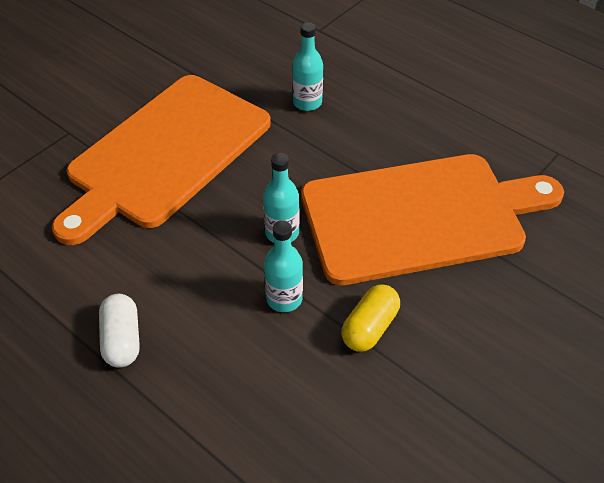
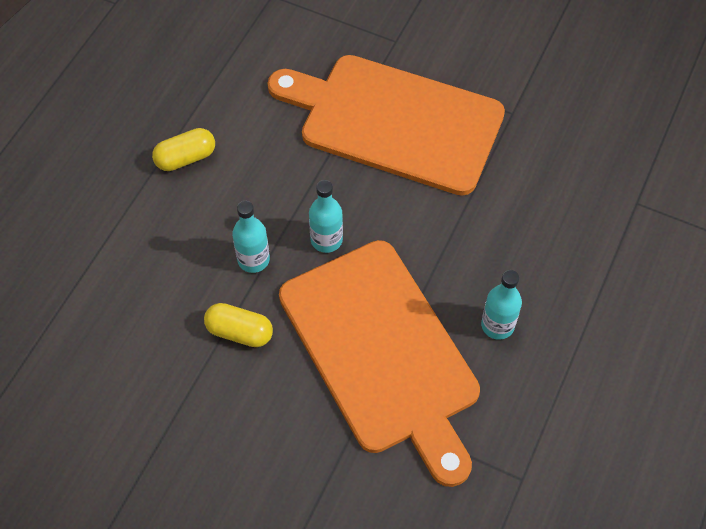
camera: 75 degrees right, 10 degrees up
white capsule [99,294,140,368] -> yellow capsule [152,128,215,171]
turquoise bottle [292,23,323,111] -> turquoise bottle moved to [481,270,522,340]

